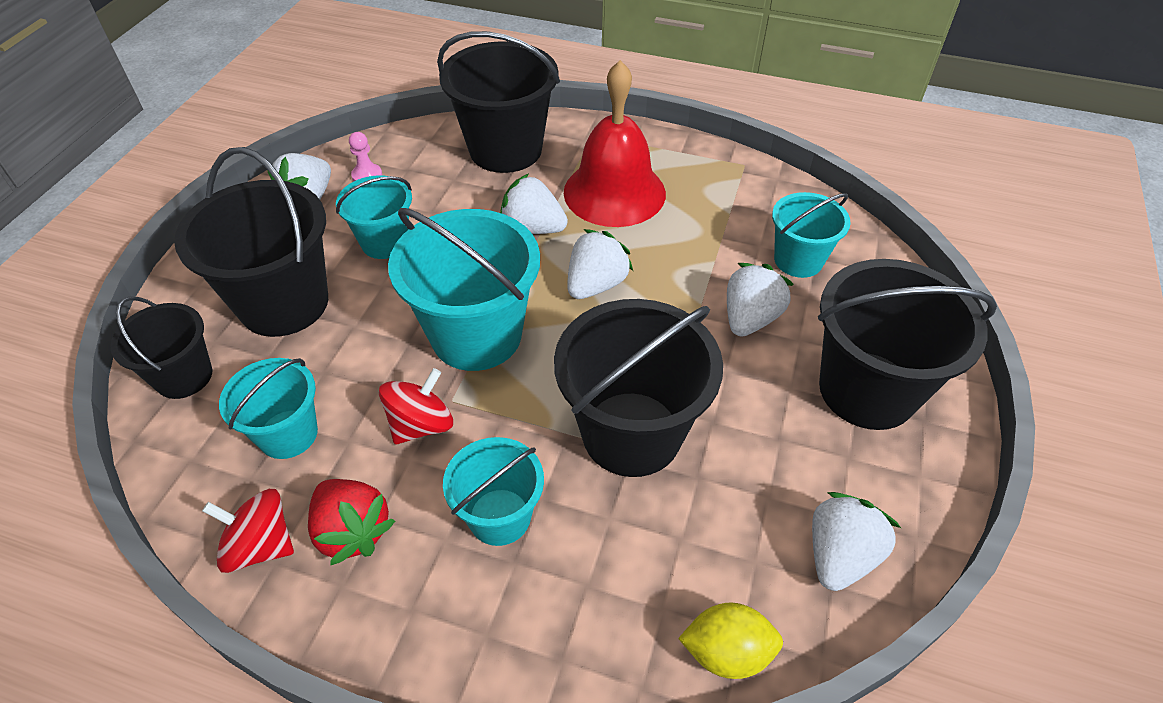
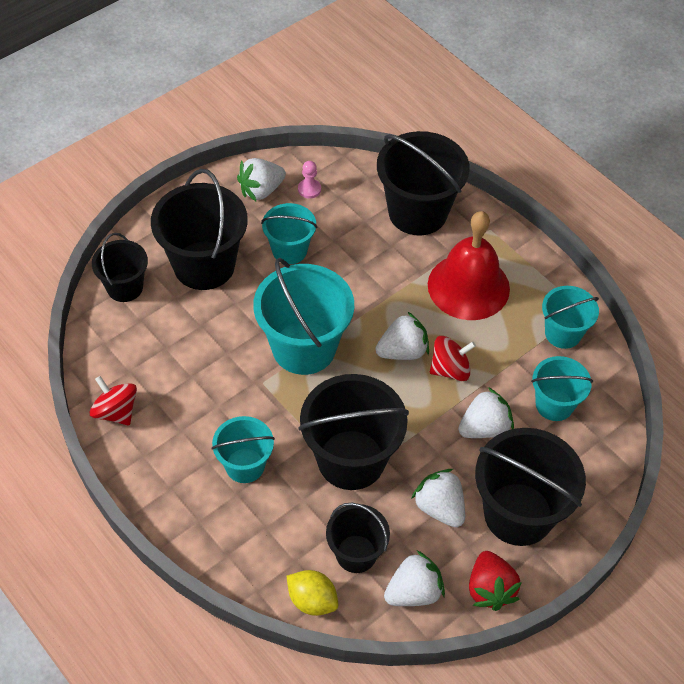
camera: 30 degrees right, 5 degrees up
turquoise bucket [219,358,318,459] -> turquoise bucket moved to [542,286,599,349]
red strawberry [308,479,395,566] -> red strawberry moved to [469,551,522,611]
red spinning top [379,368,453,444] -> red spinning top moved to [430,336,476,381]
white strawberry [500,174,568,234] -> white strawberry moved to [411,469,465,527]
none -> black bucket [326,503,390,573]

